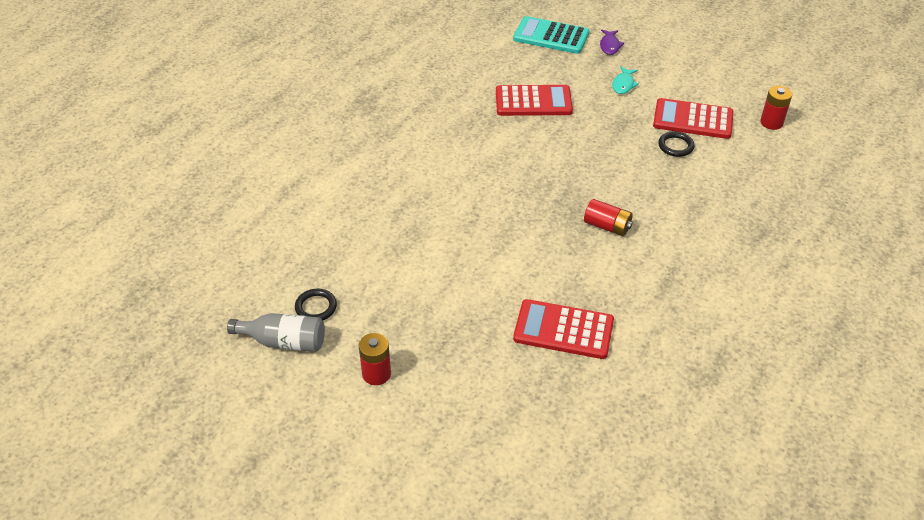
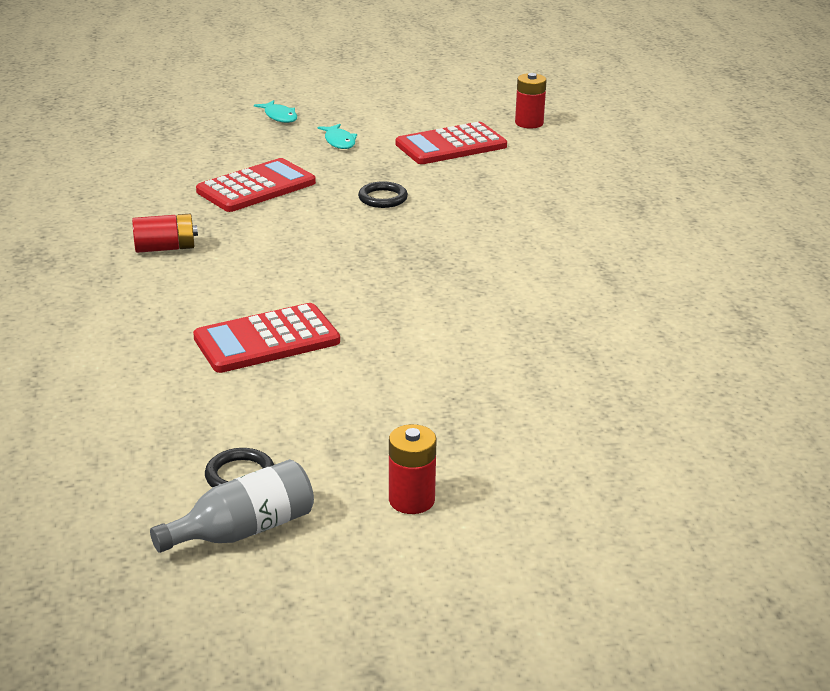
camera: 40 degrees left, 15 degrees down
turquoise calculator [513,16,589,54] -> none
red calculator [513,299,614,359] -> red calculator moved to [193,303,340,373]
red battery [584,199,633,236] -> red battery moved to [132,214,198,253]
purple fish [600,30,624,55] -> turquoise fish [254,100,297,123]
black ring [658,131,695,157] -> black ring moved to [358,181,408,208]

